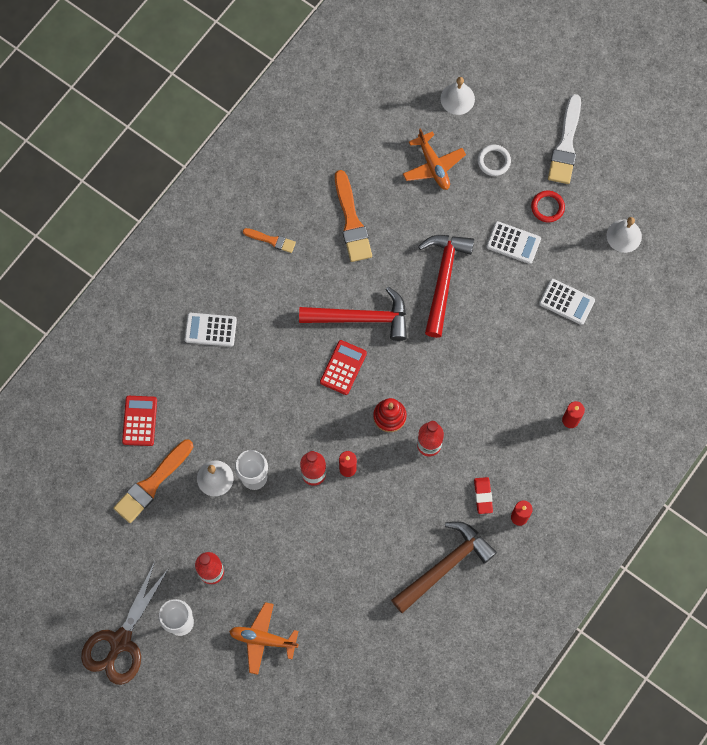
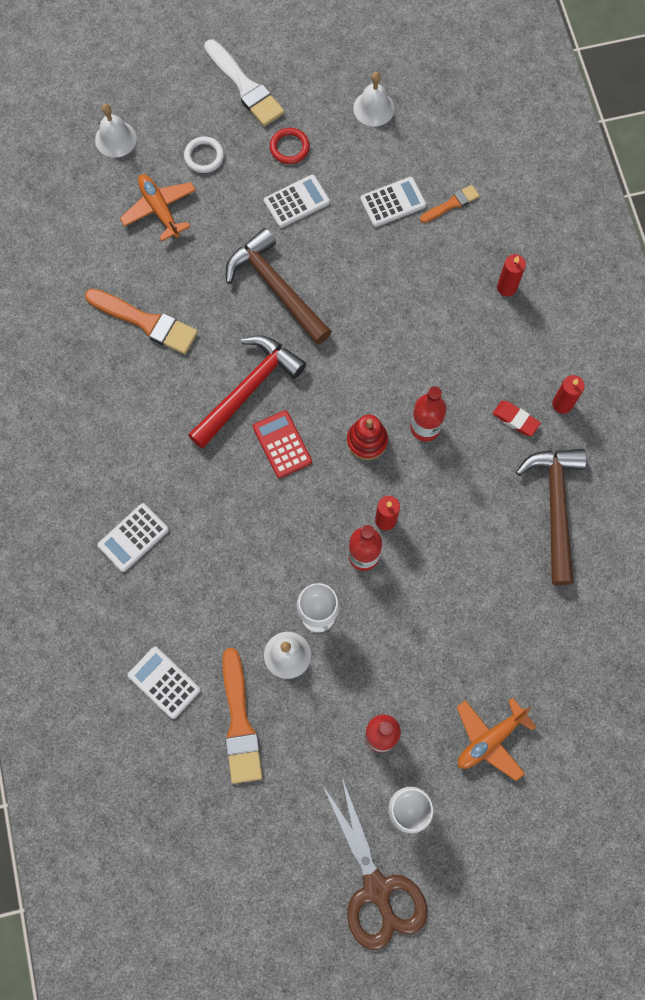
camera: 50 degrees left, 0 degrees up
red calculator [122,396,157,446] -> white calculator [128,647,201,719]
orange brush [243,228,296,253] -> orange brush moved to [420,185,480,223]
orange plane [403,128,466,190] -> orange plane turned 135 degrees counterclockwise [120,174,196,241]
red hammer [418,235,474,338] -> brown hammer [226,228,332,345]

